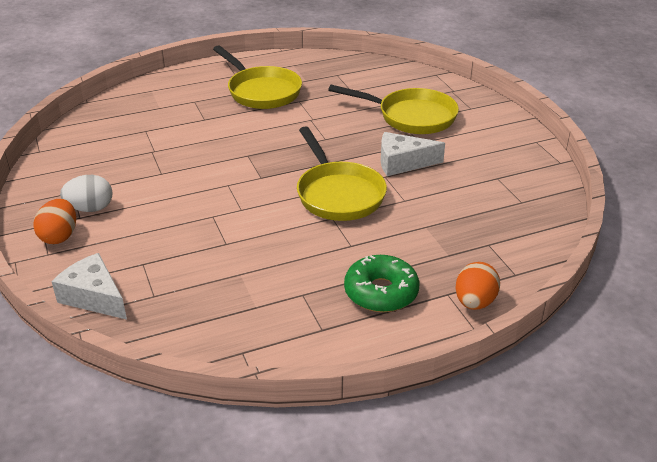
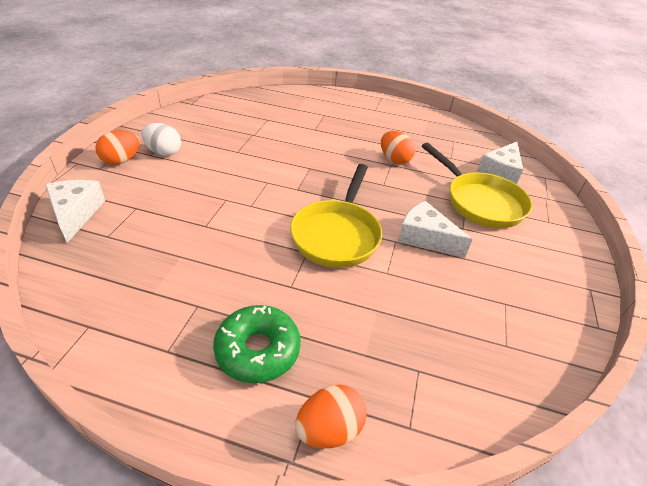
camera: 35 degrees right, 5 degrees up
yellow pan [213,45,302,109] -> none
none -> orange egg [381,131,415,164]
none -> white cheese [477,142,523,184]

